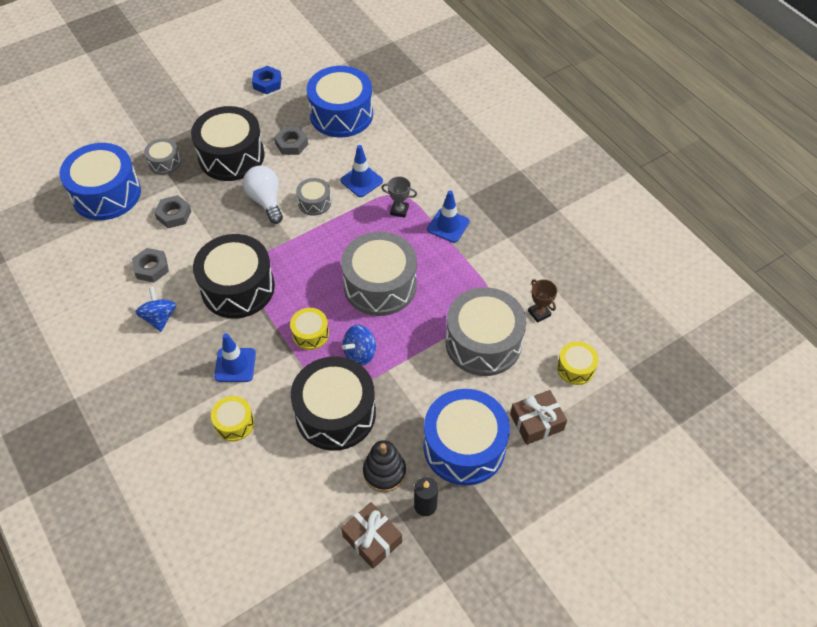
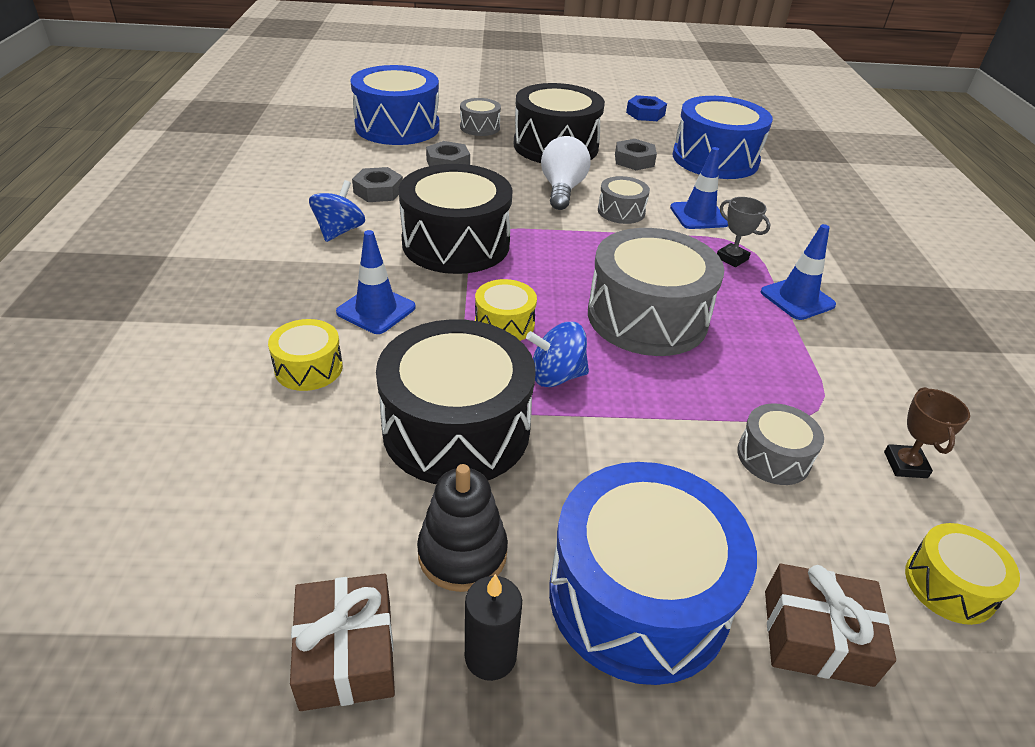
camera: 30 degrees right, 15 degrees down
grey drum [446,287,526,376] -> grey drum [737,403,824,485], size x0.49

